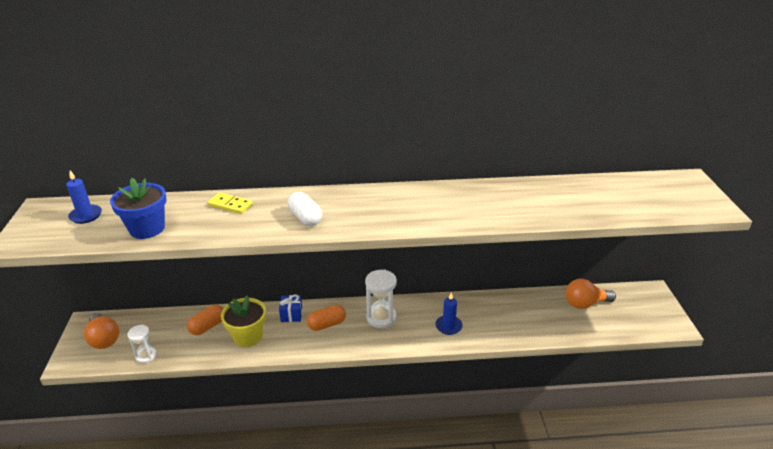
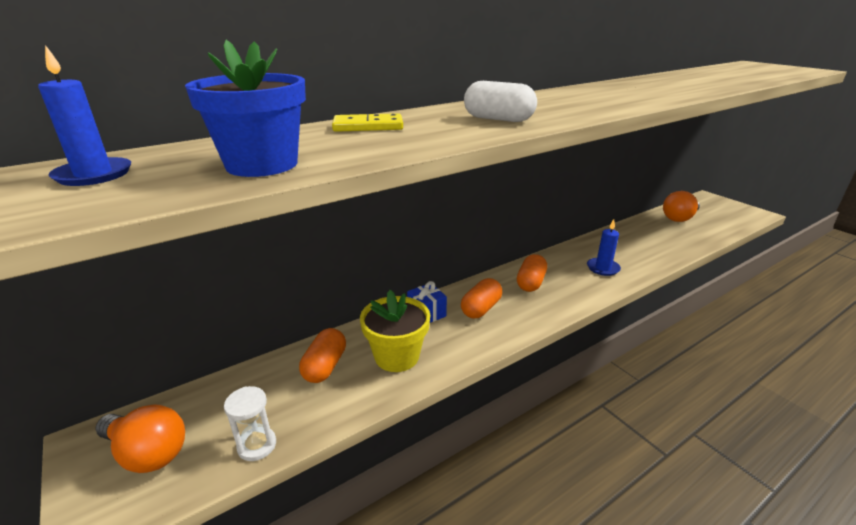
camera: 30 degrees left, 5 degrees down
white hourglass [365,269,397,328] -> orange capsule [517,254,547,292]

